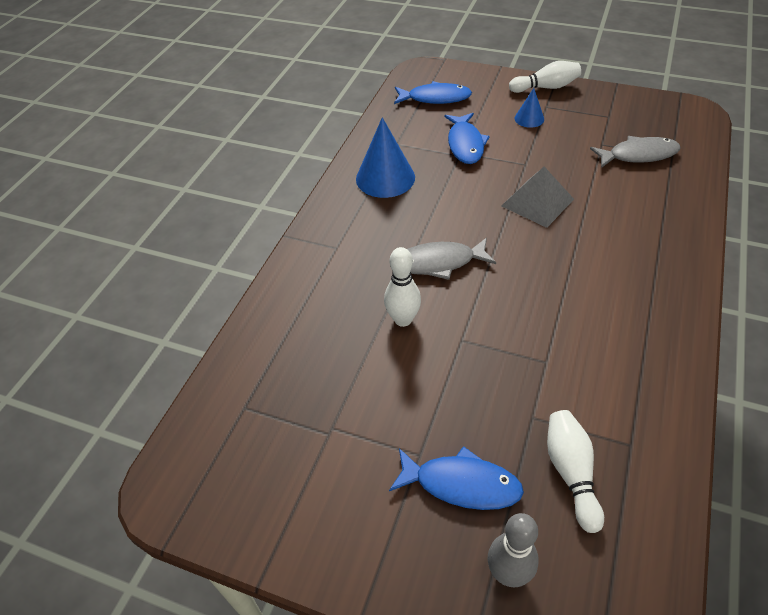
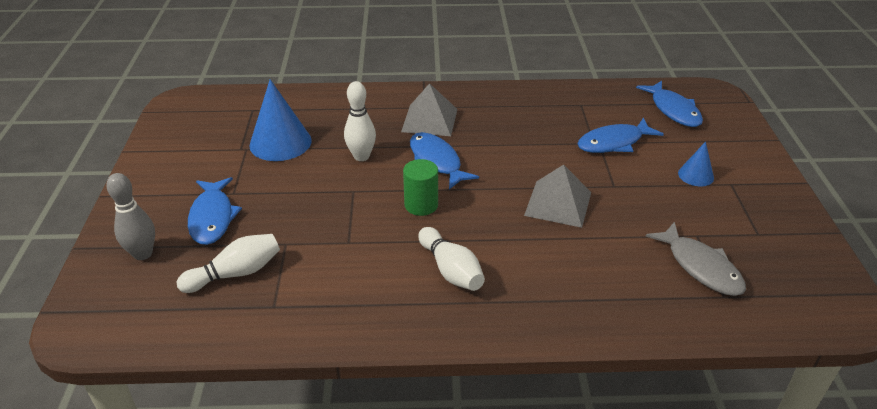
camera: 65 degrees right, 10 degrees down
blue cone [356,117,415,198] -> blue cone moved to [249,79,312,161]
grey fish [407,238,496,280] -> blue fish [410,132,479,189]
white bowling pin [509,61,581,93] -> white bowling pin moved to [418,227,485,291]
none -> grey pyramid [401,83,458,136]
none -> green cylinder [403,159,438,216]

